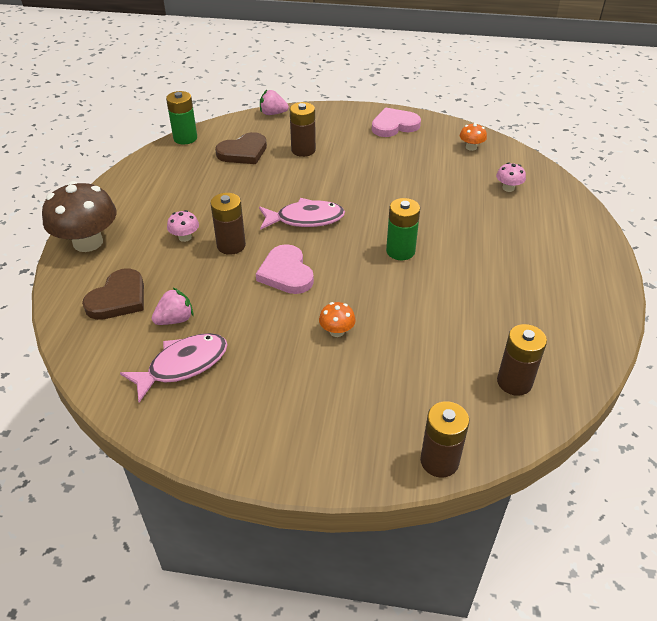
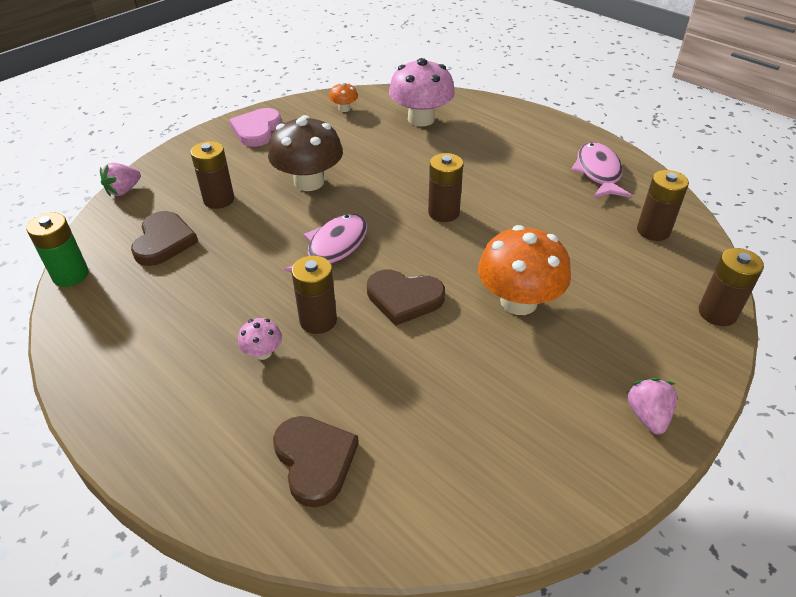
camera: 55 degrees left, 0 degrees up
brown mushroom [42,181,117,252] -> brown mushroom moved to [268,115,343,191]
pink fish [120,333,228,403] -> pink fish moved to [571,142,632,198]
pink strawberry [152,288,194,325] -> pink strawberry moved to [626,378,677,434]
pink heart [256,244,314,294] -> brown heart [367,270,445,326]
orange mushroom [319,302,355,337] -> orange mushroom [478,225,571,315], size x2.20
green battery [386,198,420,260] -> brown battery [428,153,463,222]
pink mushroom [496,162,526,192] -> pink mushroom [389,58,455,127], size x2.20

